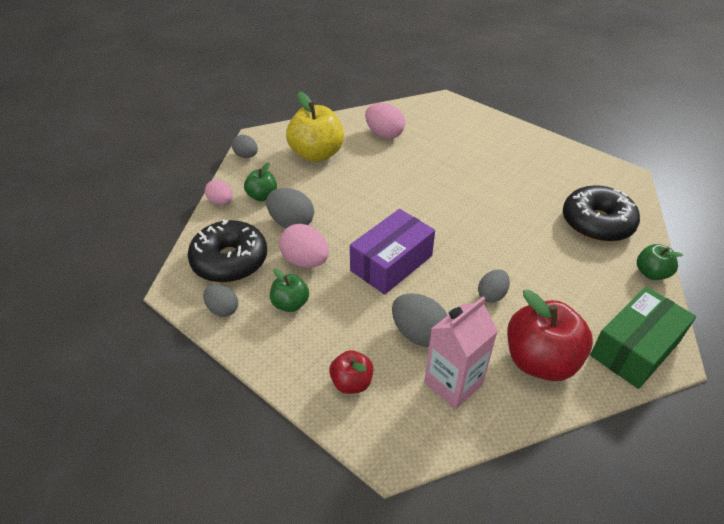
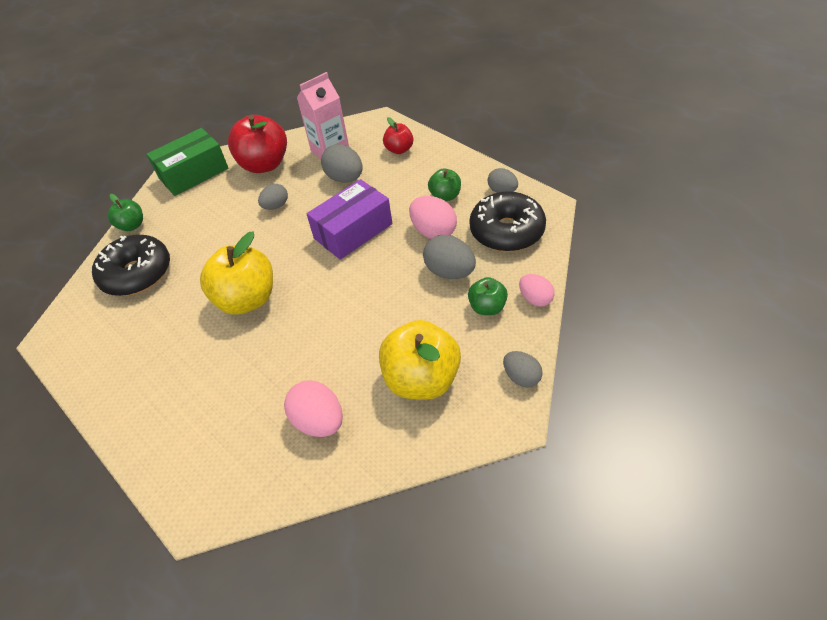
camera: 170 degrees left, 5 degrees up
none -> yellow apple [200,232,273,315]

